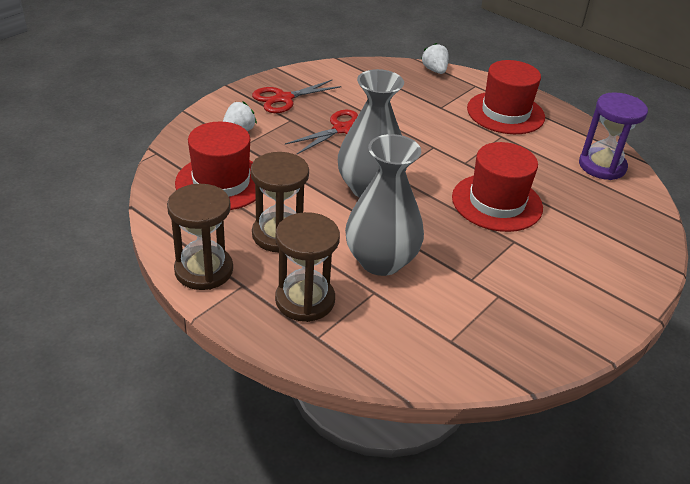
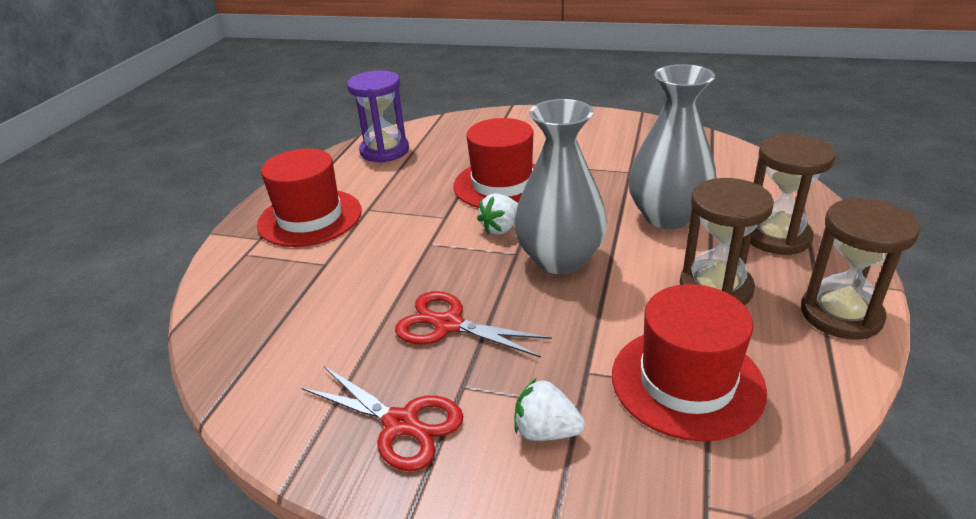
camera: 110 degrees left, 5 degrees down
white strawberry [421,43,449,74] -> white strawberry moved to [477,193,518,235]

